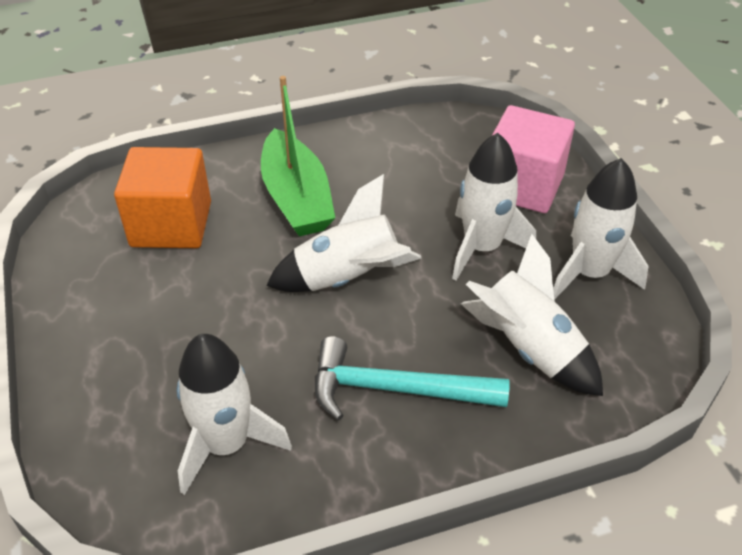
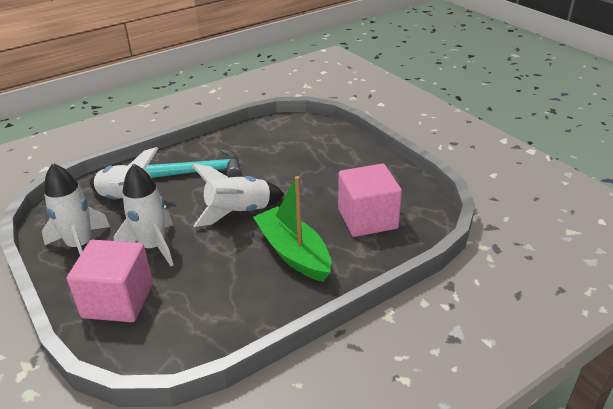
camera: 165 degrees right, 10 degrees down
orange cube [114,147,211,248] -> pink cube [338,164,402,237]
white rocket [176,334,292,495] -> none

